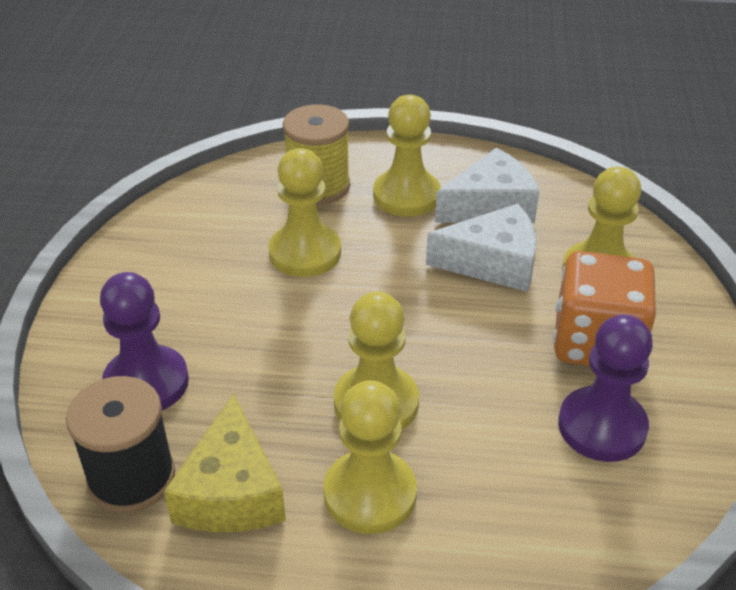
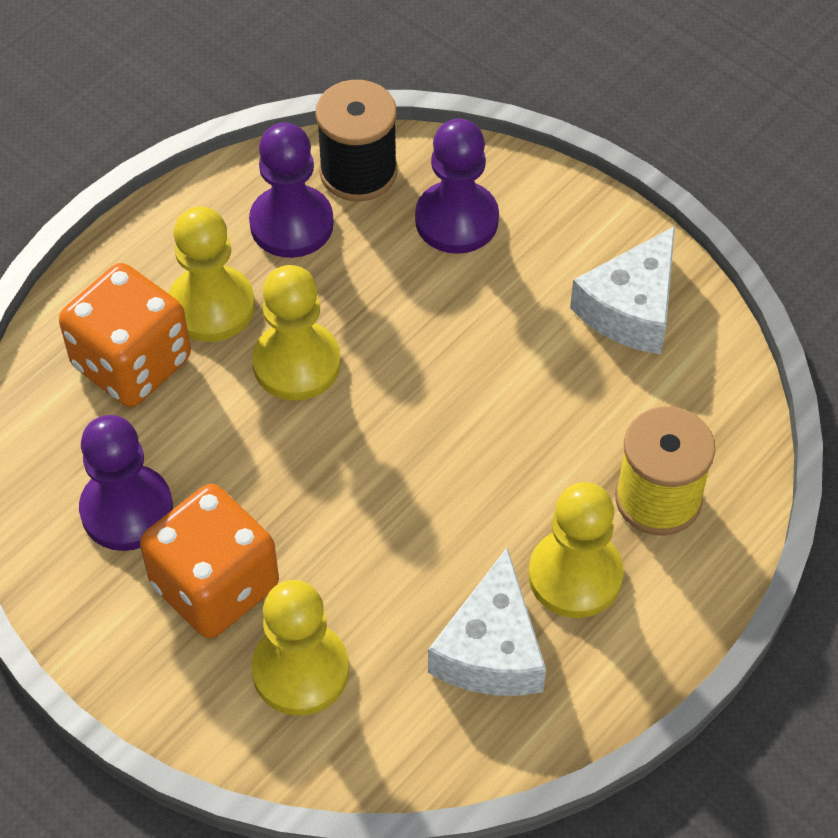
camera: 125 degrees right, 15 degrees up
yellow cheese [164,394,286,532] -> purple pawn [249,123,334,258]
yellow pawn [268,148,341,277] -> none
white cheese [426,204,536,292] -> white cheese moved to [570,226,675,354]
none -> orange dice [59,263,191,407]

